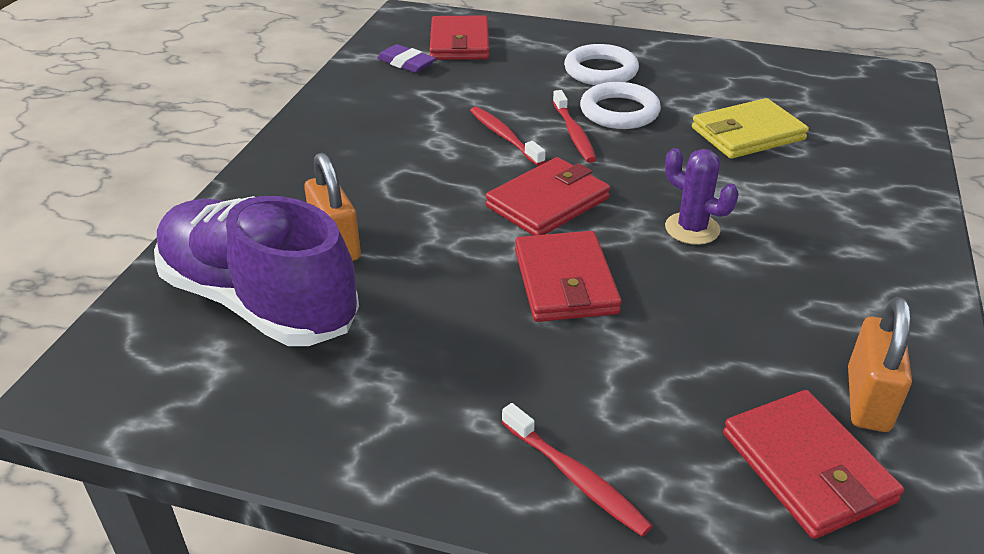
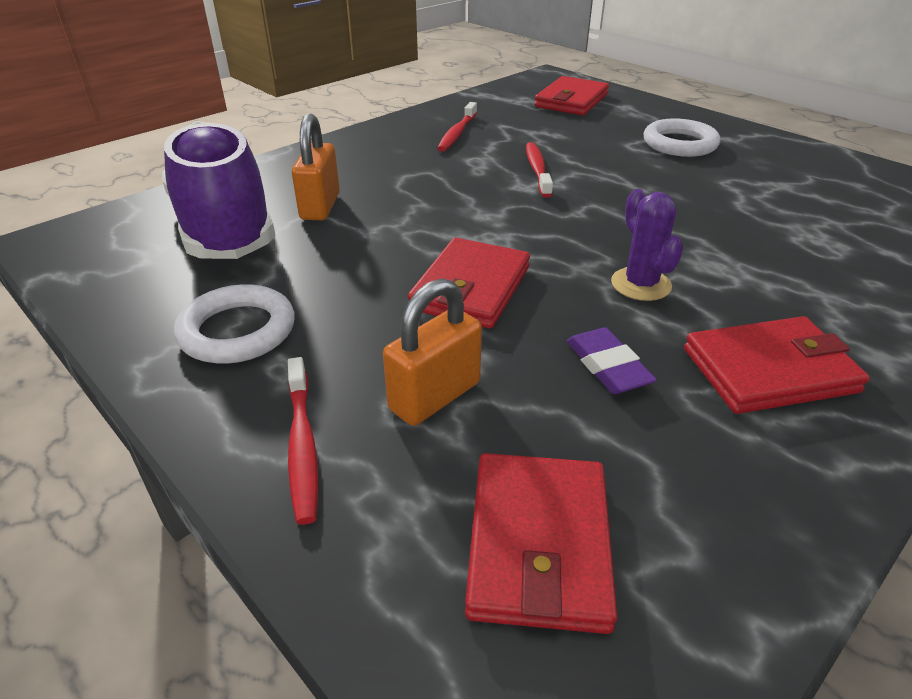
camera: 30 degrees right, 0 degrees up
purple eraser [377,44,436,73] -> purple eraser moved to [567,327,657,394]
red wallet [486,157,610,236] -> red wallet moved to [684,316,870,414]
red toothbrush [553,90,597,163] -> red toothbrush moved to [437,102,477,152]
white ring [580,82,661,129] -> white ring moved to [174,284,294,364]
yellow wallet [692,98,809,159] -> none
orange padlock [848,297,912,432] -> orange padlock moved to [383,278,482,426]

